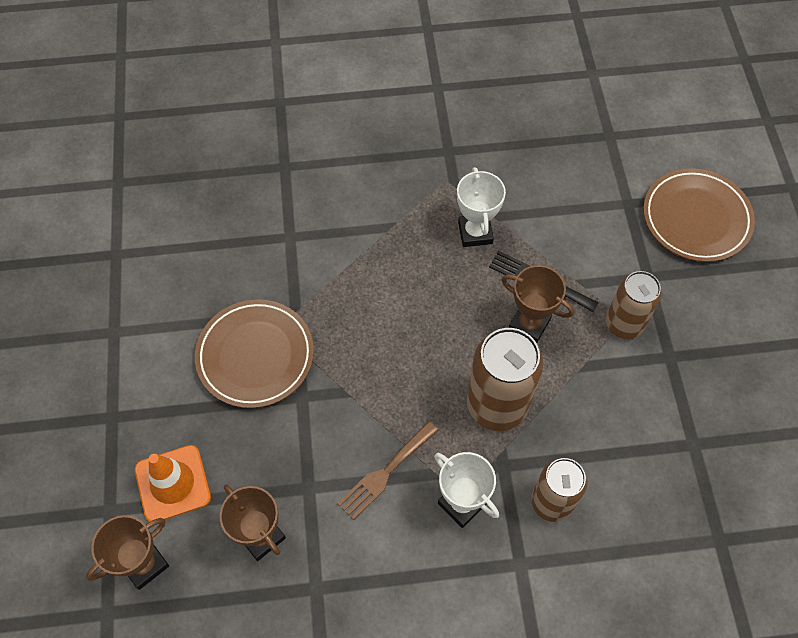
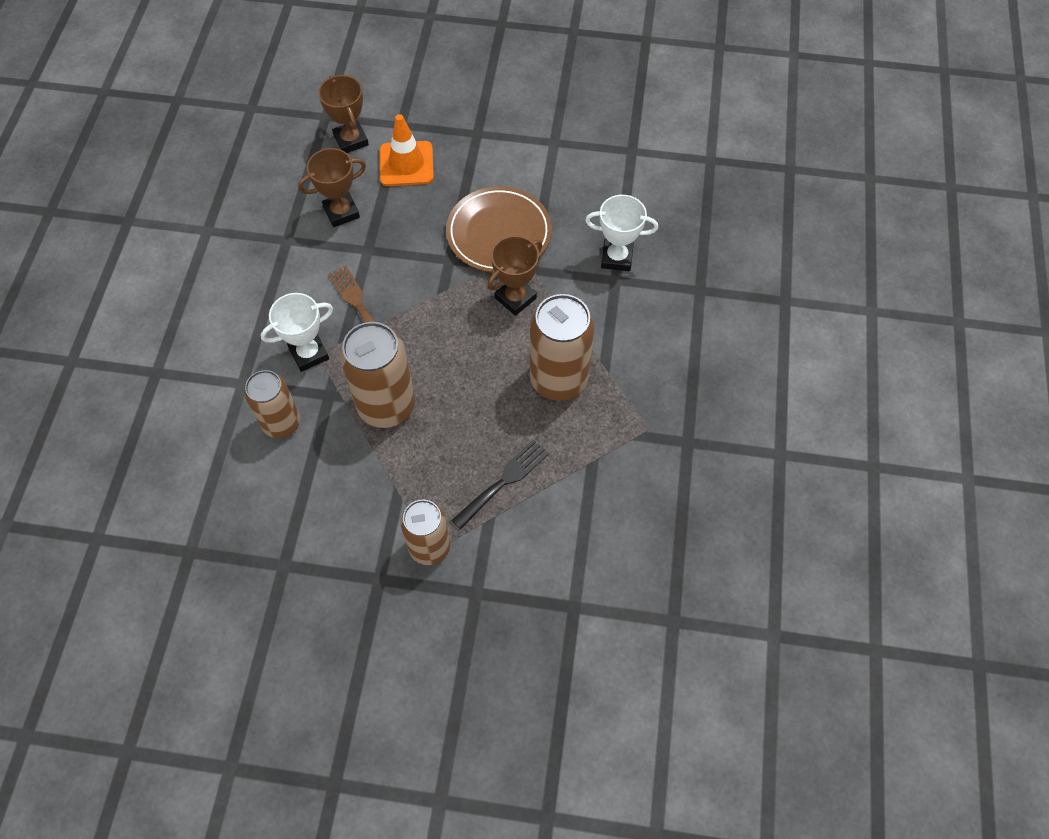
camera: 105 degrees right, 0 degrees up
white trophy [457,167,506,247] -> white trophy moved to [585,195,658,271]
brown trophy [501,265,574,343] -> brown trophy moved to [487,236,542,316]
brown plate [643,168,755,262] -> none
none -> brown can [530,294,594,401]

